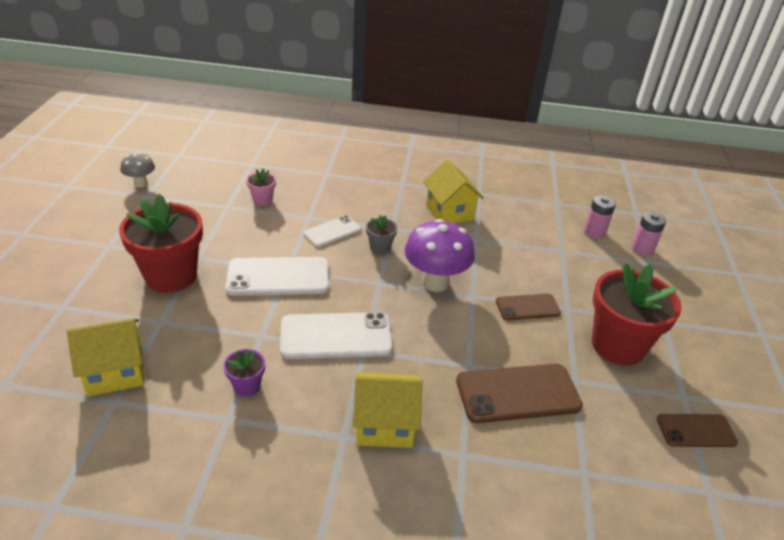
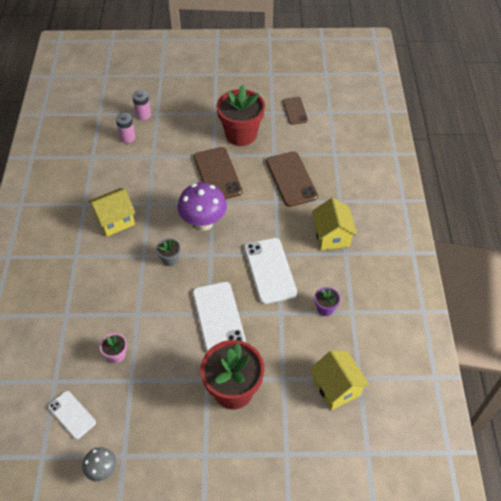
camera: 95 degrees left, 15 degrees up
white phone [303,215,361,247] -> white phone moved to [48,391,96,439]
brown phone [496,294,561,320] -> brown phone [194,147,242,199], size x1.69

